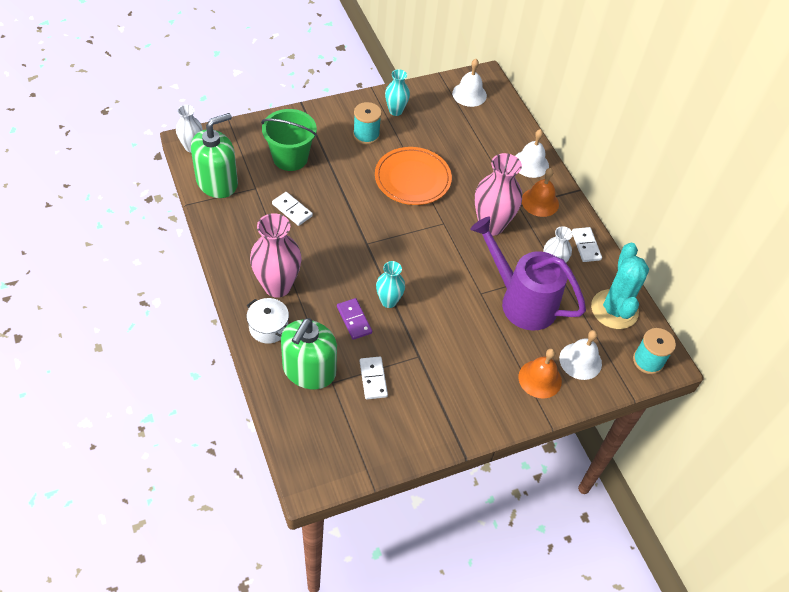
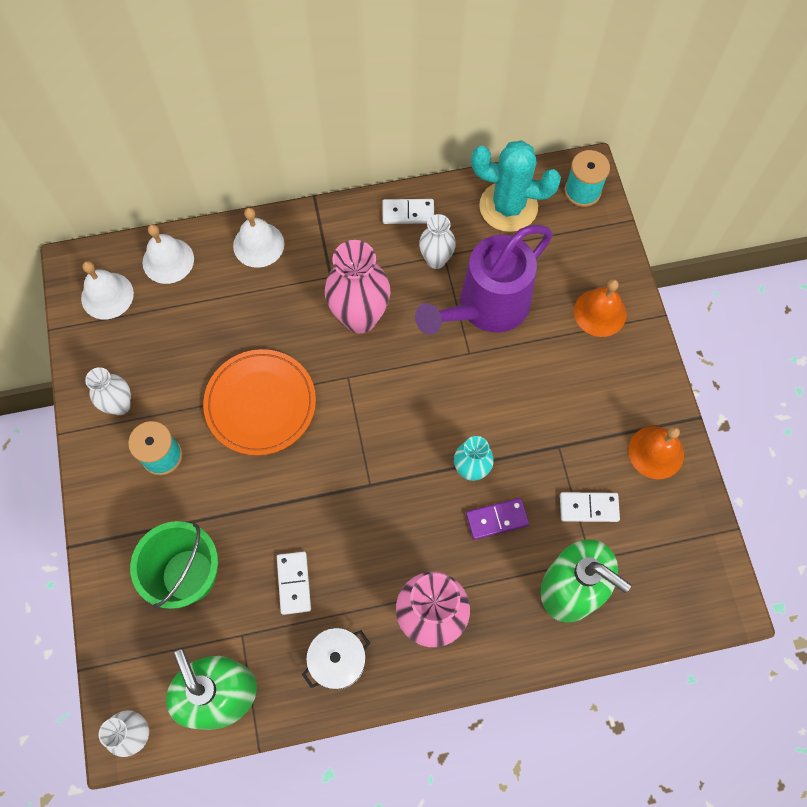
camera: 75 degrees left, 15 degrees up
white pot [247,298,289,344] -> white pot moved to [302,628,370,689]
white domino [272,192,313,226] -> white domino turned 60 degrees counterclockwise [277,551,311,615]
turquoise vase [385,69,410,116] -> white vase [85,367,131,415]
orange bell [522,168,559,217] -> orange bell moved to [628,426,684,479]
white bell [559,330,602,380] -> white bell moved to [142,224,194,284]

